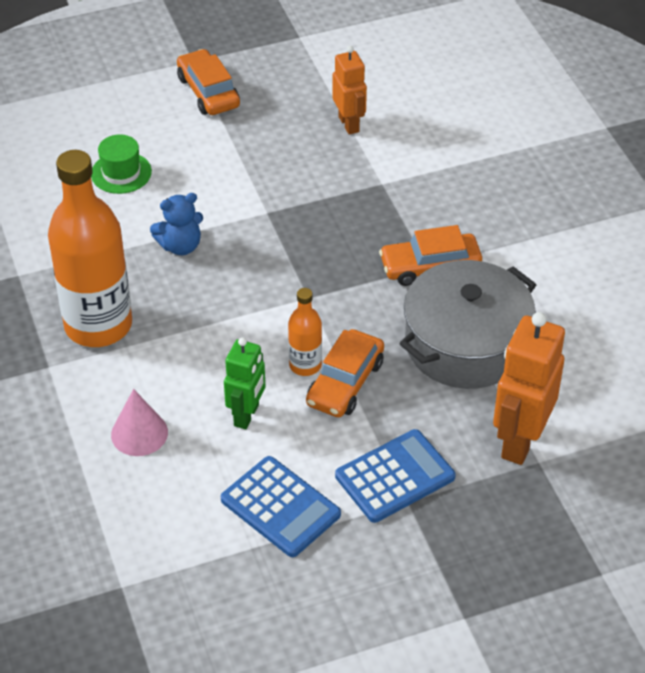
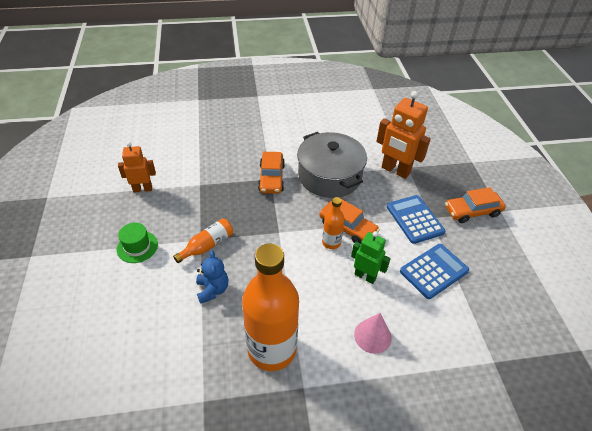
camera: 80 degrees left, 0 degrees up
green hat [91,134,152,194] -> green hat moved to [117,223,158,263]
orange car [177,49,240,115] -> orange car moved to [445,187,506,223]
none -> orange bottle [173,218,233,263]

